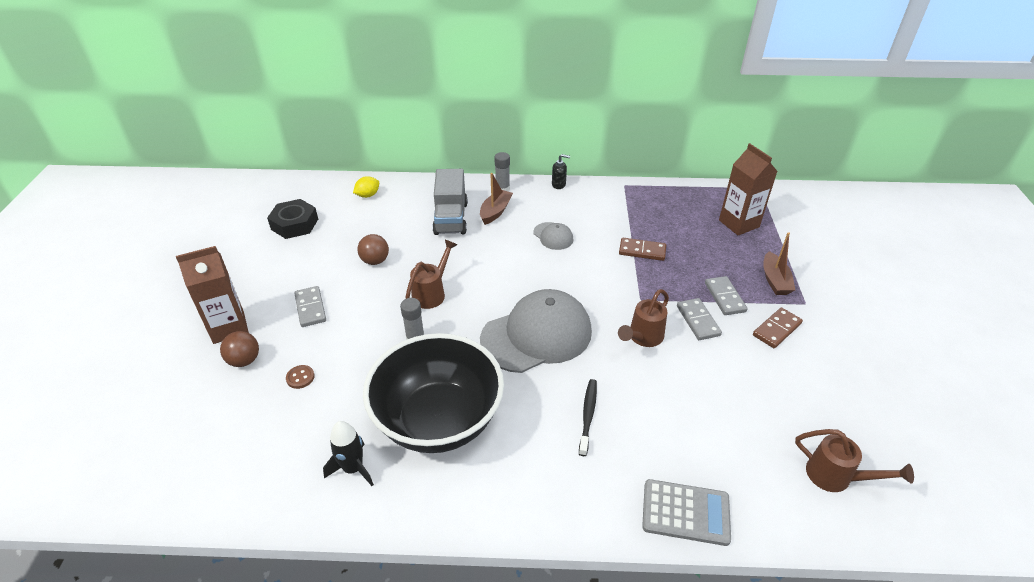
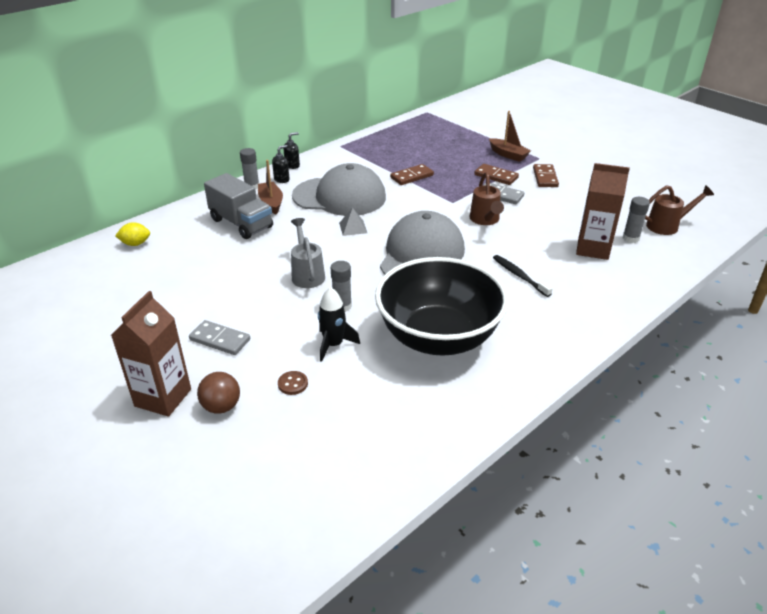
camera: 45 degrees left, 5 degrees down
black nut [267,199,318,239] -> none
black rocket [323,421,374,486] -> black rocket moved to [318,287,360,362]
yellow lemon [353,176,379,198] -> yellow lemon turned 75 degrees clockwise [115,222,150,246]
brown ball [357,234,389,265] -> none
brown watering can [406,240,457,309] -> grey watering can [291,218,325,288]
grey cap [533,222,574,250] -> grey cap [292,163,386,216], size x2.21
grey calculator [642,479,731,546] -> none
grey domino [705,276,748,315] -> brown domino [474,164,519,185]
brown carton [719,143,778,236] -> brown carton moved to [576,163,630,260]
none -> black soap dispenser [272,145,290,183]
none -> grey pyramid [339,208,367,236]
none -> grey glue stick [623,197,650,243]

